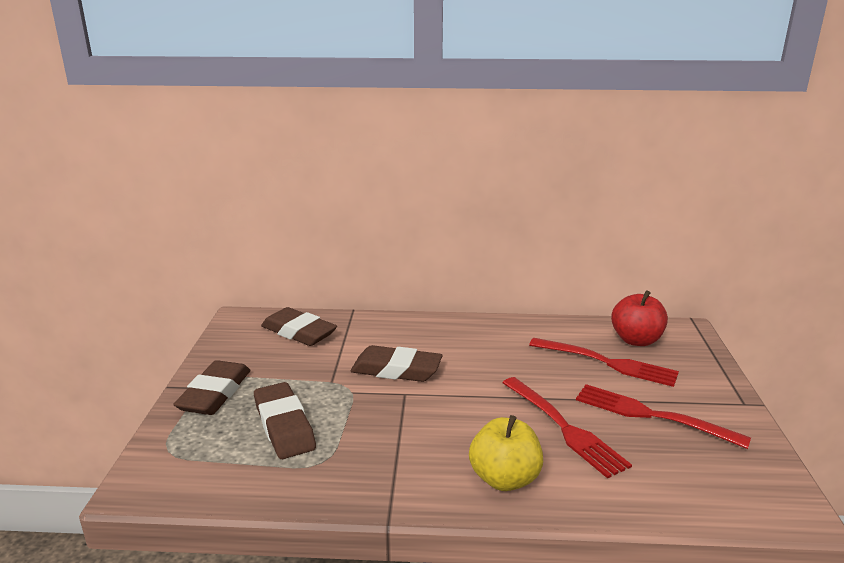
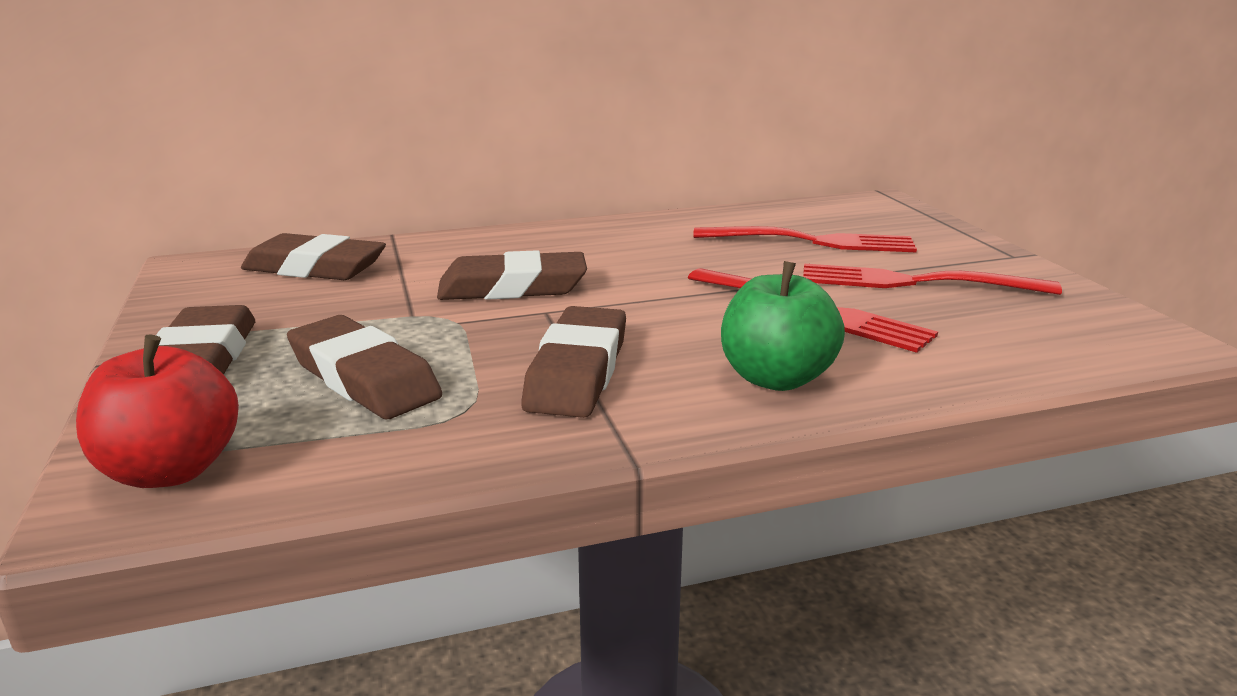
camera: 20 degrees left, 0 degrees up
yellow apple [469,415,543,491] -> green apple [721,261,845,391]
red apple [611,290,668,346] -> red apple moved to [76,334,239,488]
none -> brown eraser [521,306,626,418]

